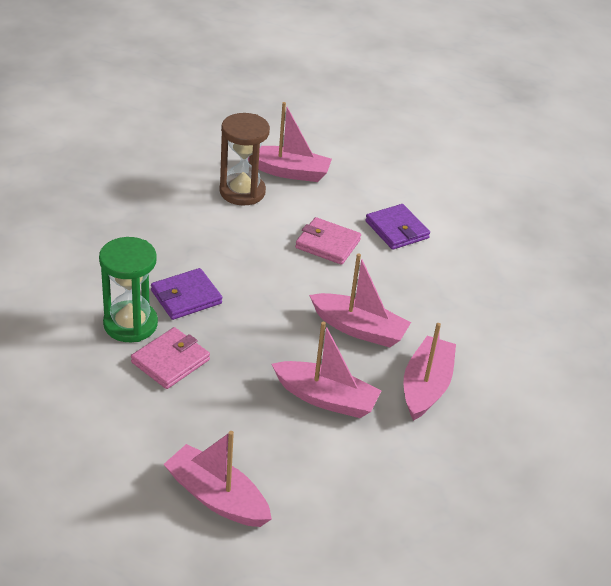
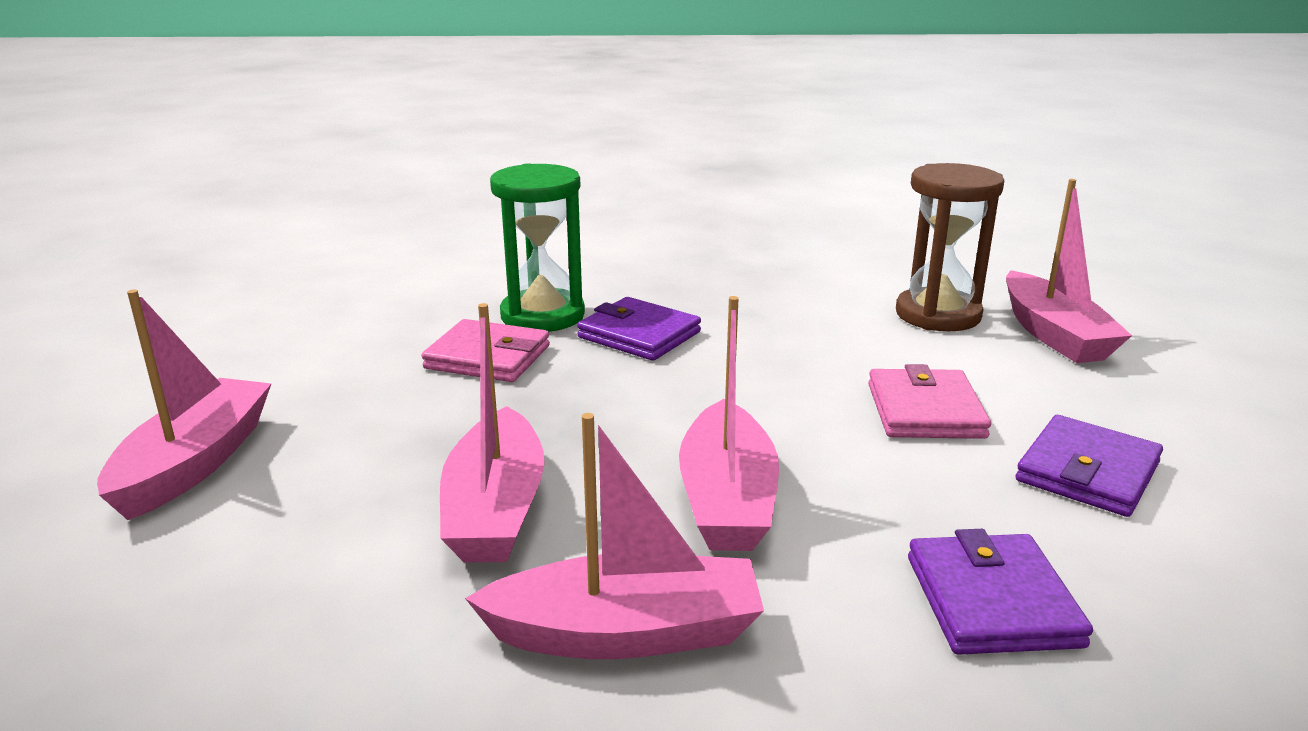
camera: 70 degrees right, 15 degrees down
none -> purple wallet [908,529,1093,655]

